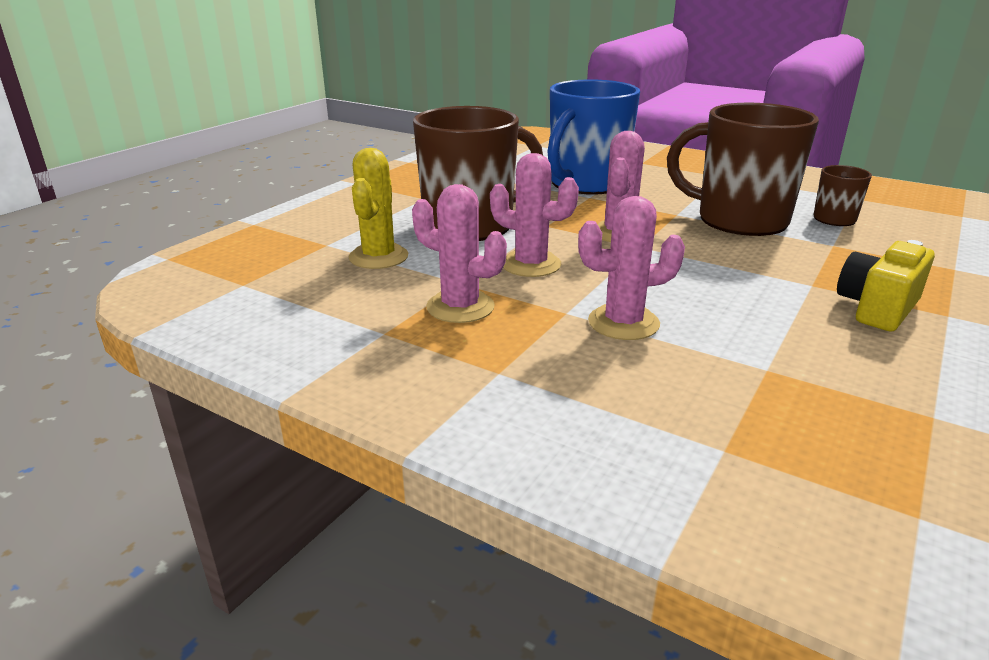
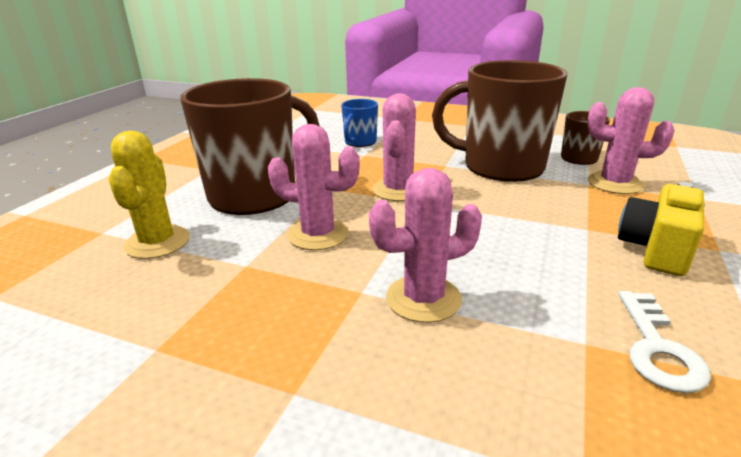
camera: 10 degrees left, 0 degrees up
pink cactus [412,184,507,323] -> pink cactus moved to [587,87,675,194]
blue mug [548,79,640,194] -> blue mug [341,99,378,147], size x0.47
none -> white key [619,291,711,393]

